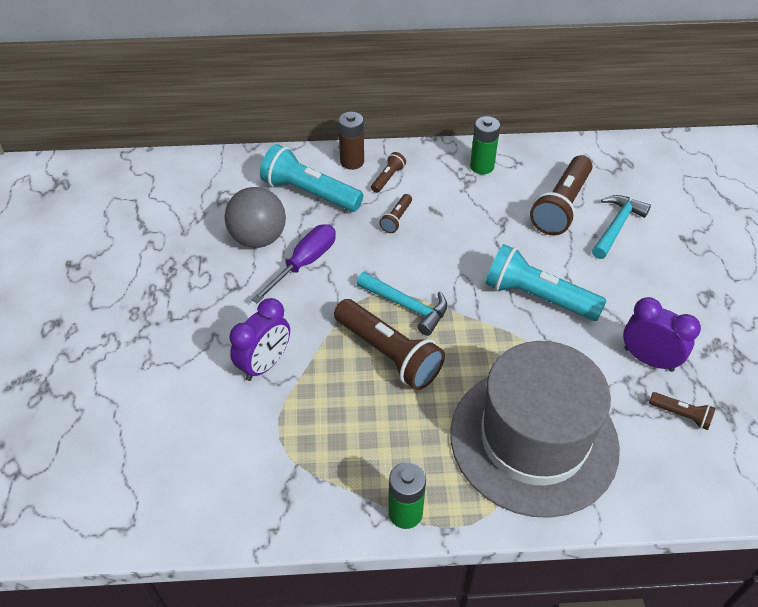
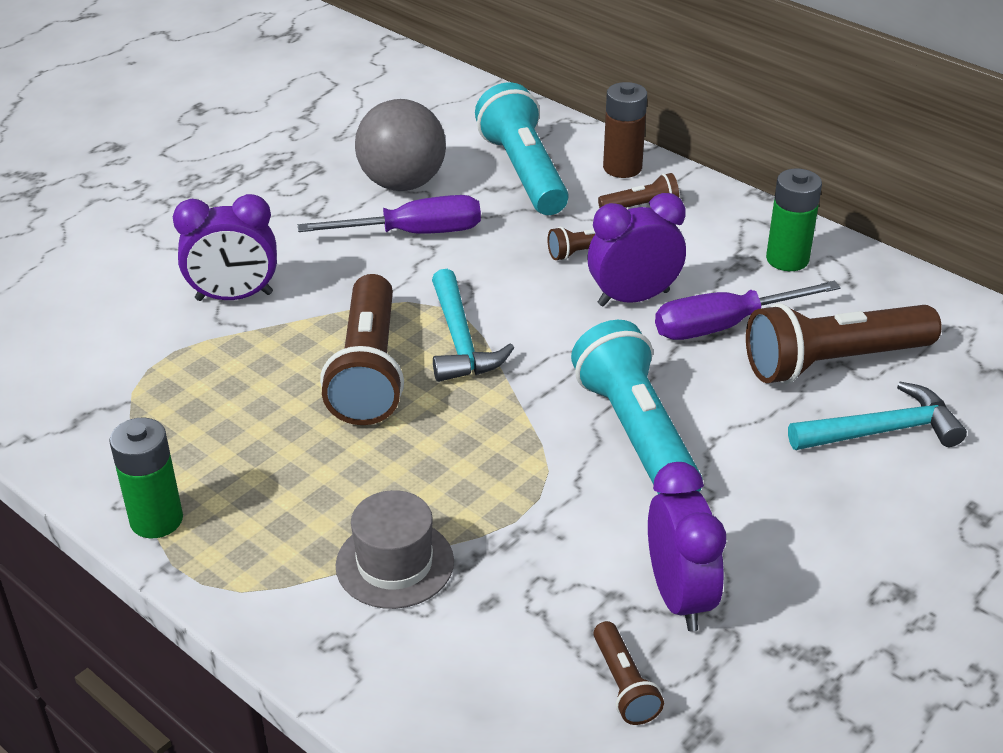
camera: 45 degrees right, 10 degrees down
grey hat [450,341,620,518] -> grey hat [336,490,454,609], size x0.42
none -> purple clock [588,193,686,306]
none -> purple screwdriver [655,281,841,340]

